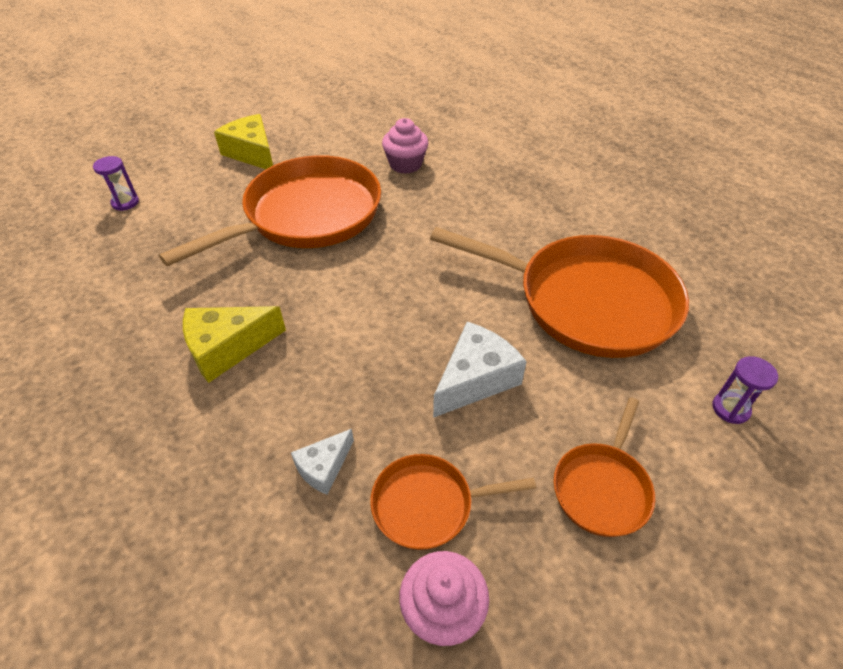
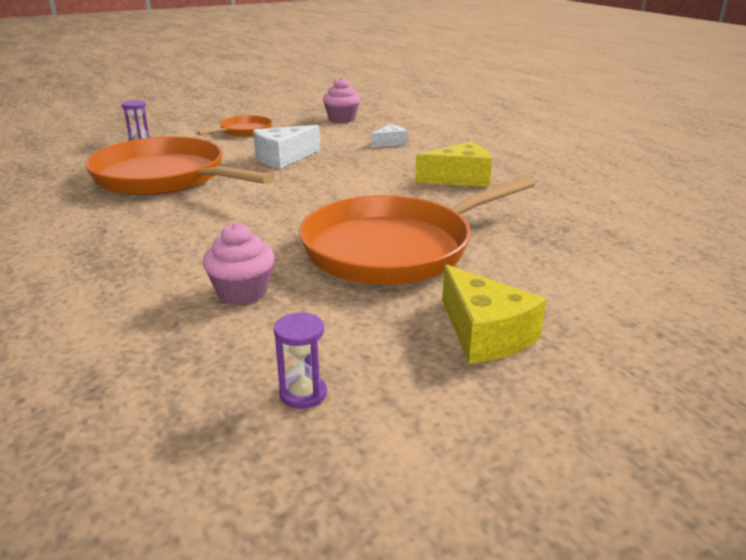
camera: 170 degrees left, 20 degrees down
purple hourglass [93,156,139,211] -> purple hourglass moved to [274,312,327,409]
orange pan [370,454,536,550] -> none

